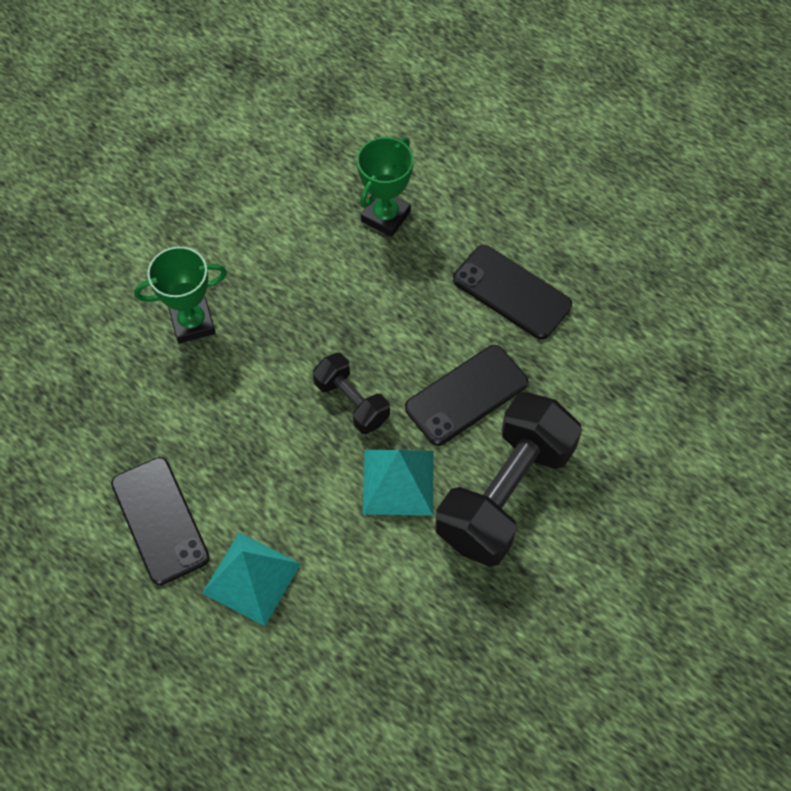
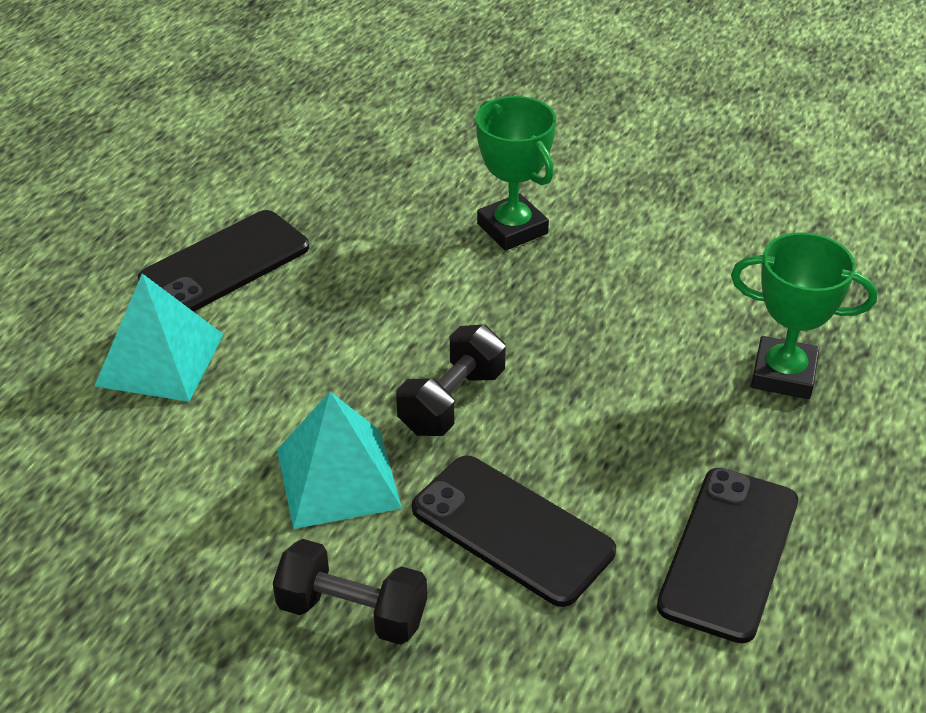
camera: 75 degrees right, 20 degrees down
black dumbbell [435,392,582,567] -> black dumbbell [273,539,427,645], size x0.52

